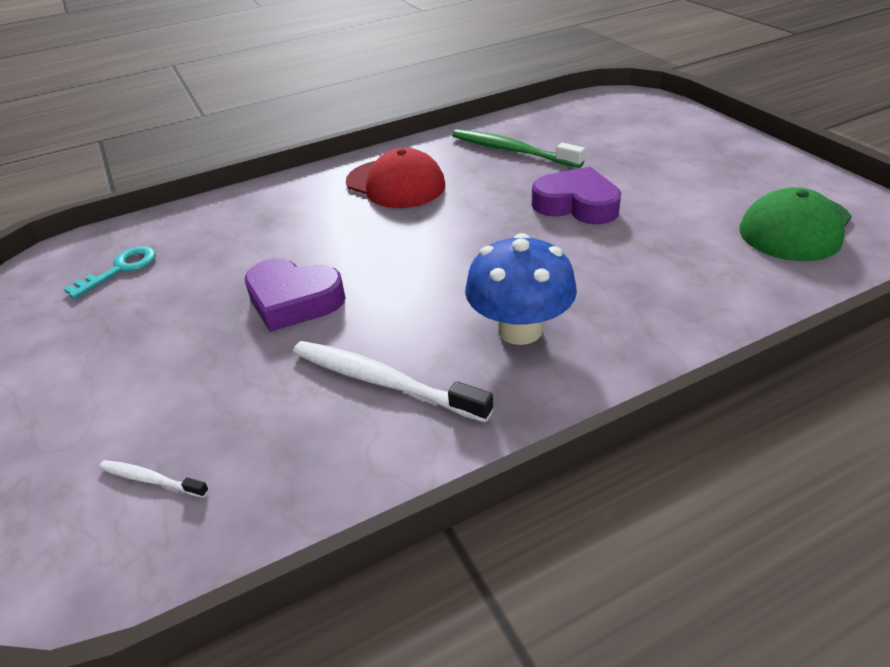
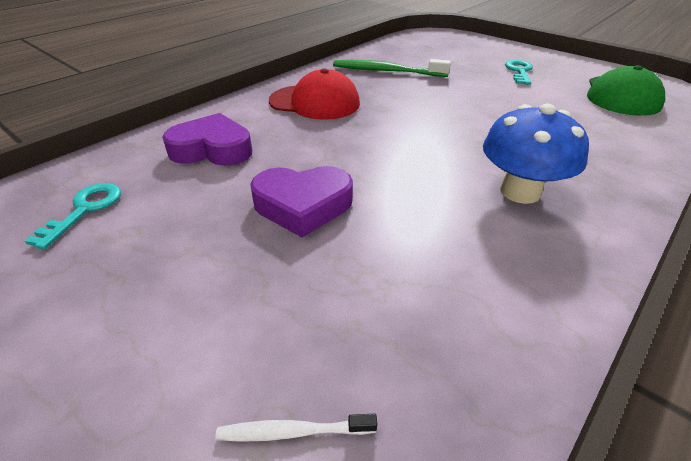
camera: 25 degrees left, 0 degrees up
white toothbrush [293,341,493,423] -> none
purple heart [532,167,621,225] -> purple heart moved to [162,113,252,166]
none -> turquoise key [505,60,533,85]

